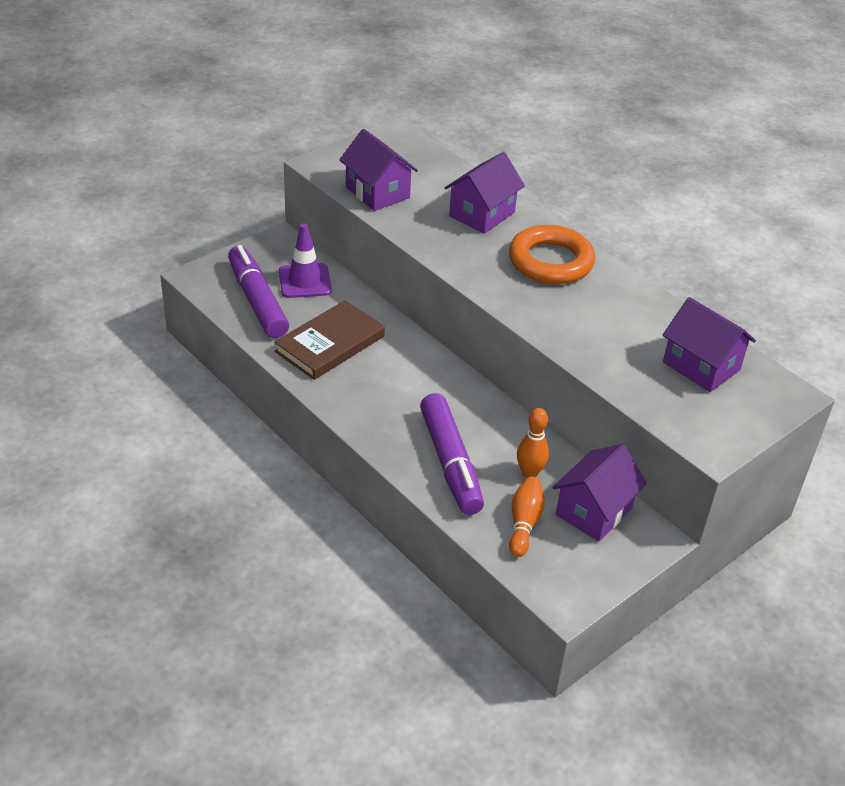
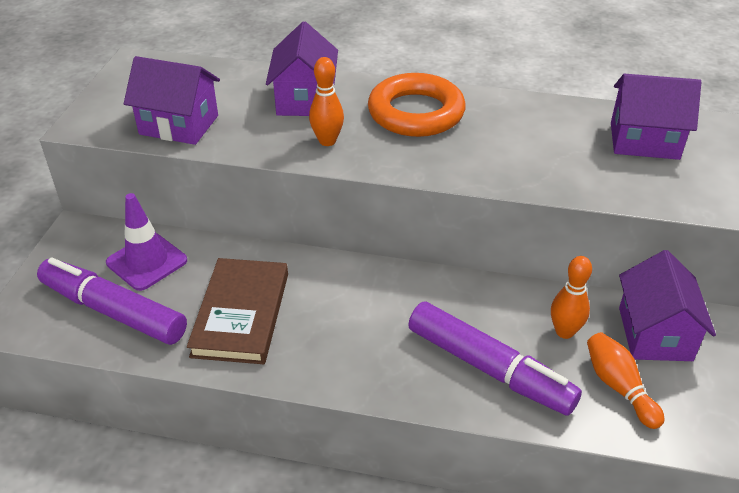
camera: 35 degrees left, 0 degrees up
none -> orange bowling pin [309,57,344,146]

